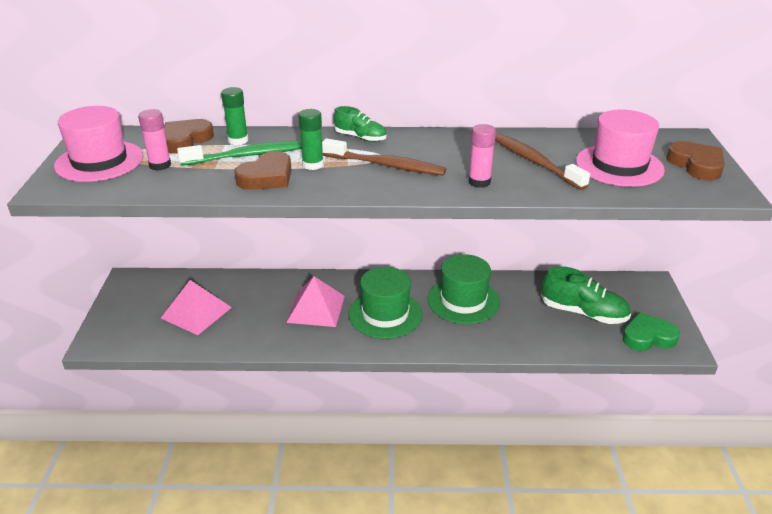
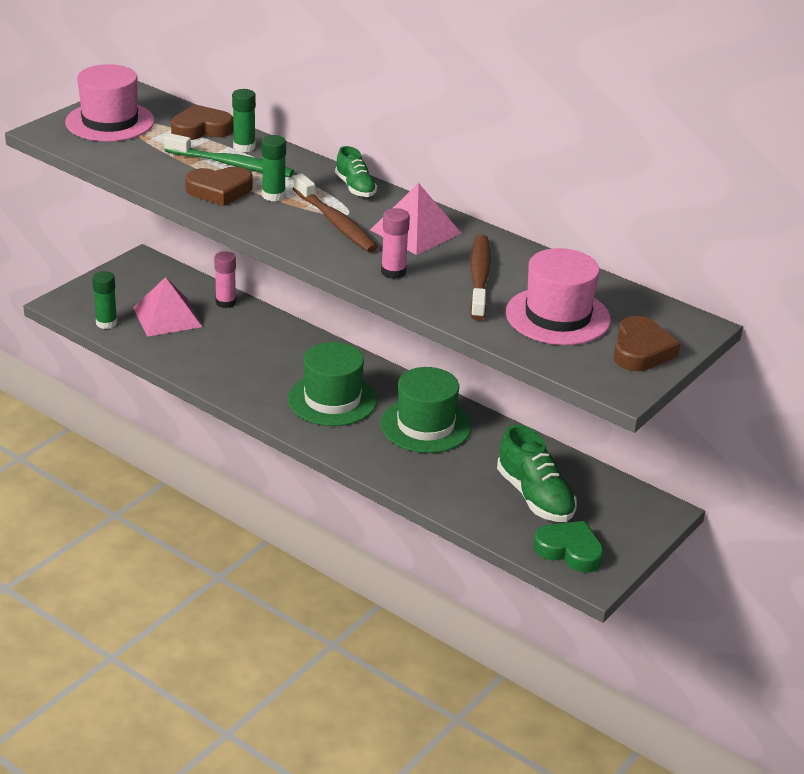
camera: 35 degrees right, 0 degrees up
pink glue stick [138,109,171,171] -> pink glue stick moved to [214,251,236,308]
pink pyramid [286,276,345,327] -> pink pyramid moved to [370,183,461,255]
none -> green glue stick [92,271,117,329]

